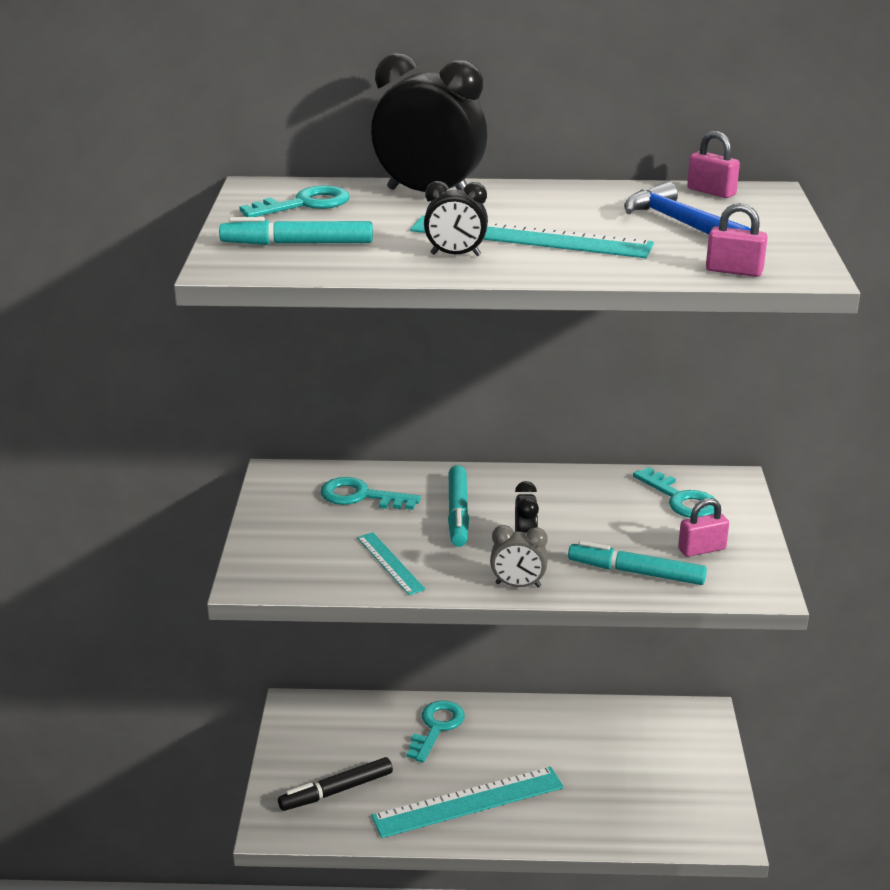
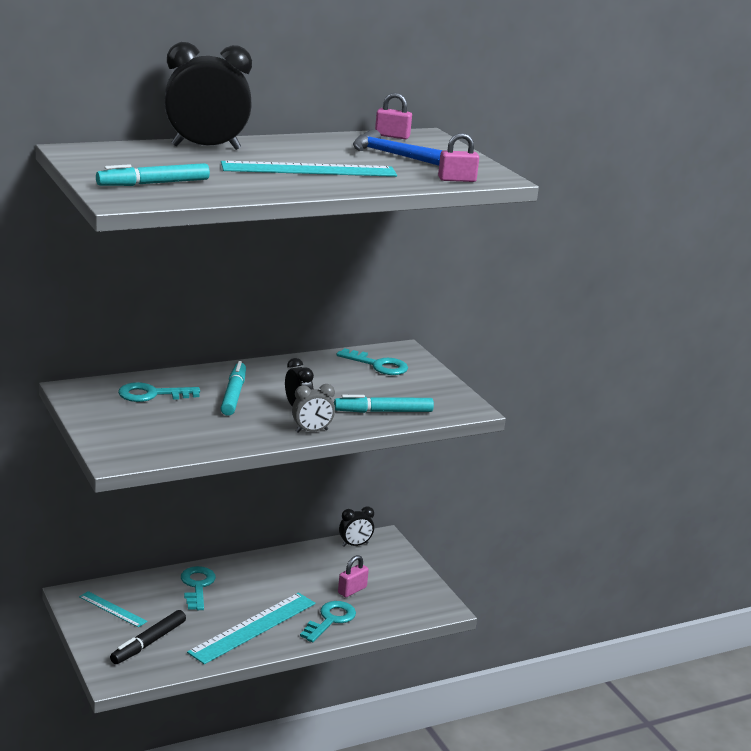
camera: 30 degrees left, 5 degrees down
turquoise key [239,185,350,217] -> turquoise key moved to [300,601,356,642]
turquoise ruler [357,532,426,595] -> turquoise ruler moved to [79,591,147,628]
black clock [424,181,488,256] -> black clock moved to [339,506,374,547]
turquoise marker [448,465,469,547] -> turquoise marker turned 150 degrees counterclockwise [221,361,246,416]
pink padlock [678,498,729,557] -> pink padlock moved to [338,555,369,597]

